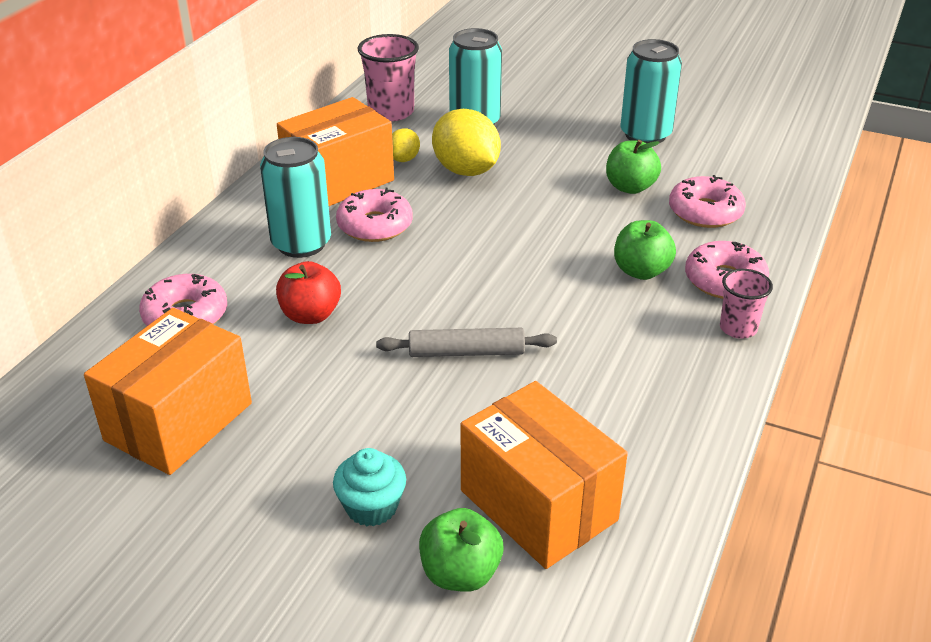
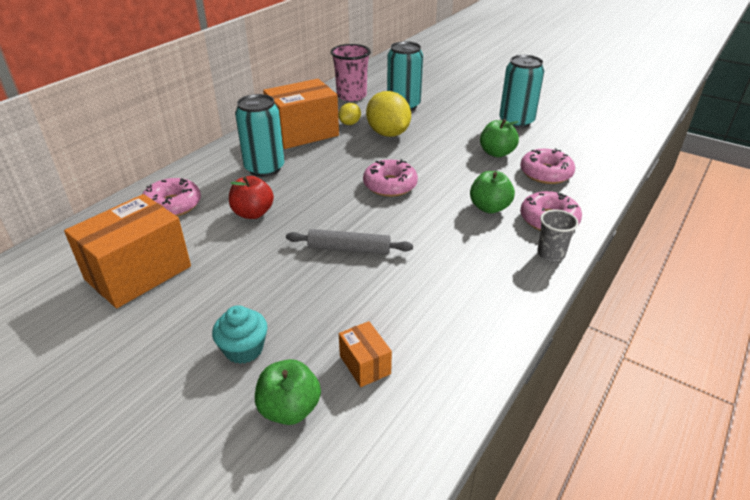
camera: 10 degrees right, 0 degrees up
pink donut [336,188,413,242] -> pink donut moved to [363,159,418,197]
orange box [461,381,628,569] -> orange box [339,321,392,387], size x0.46
pink cup [720,269,773,339] -> grey cup [537,210,579,261]

